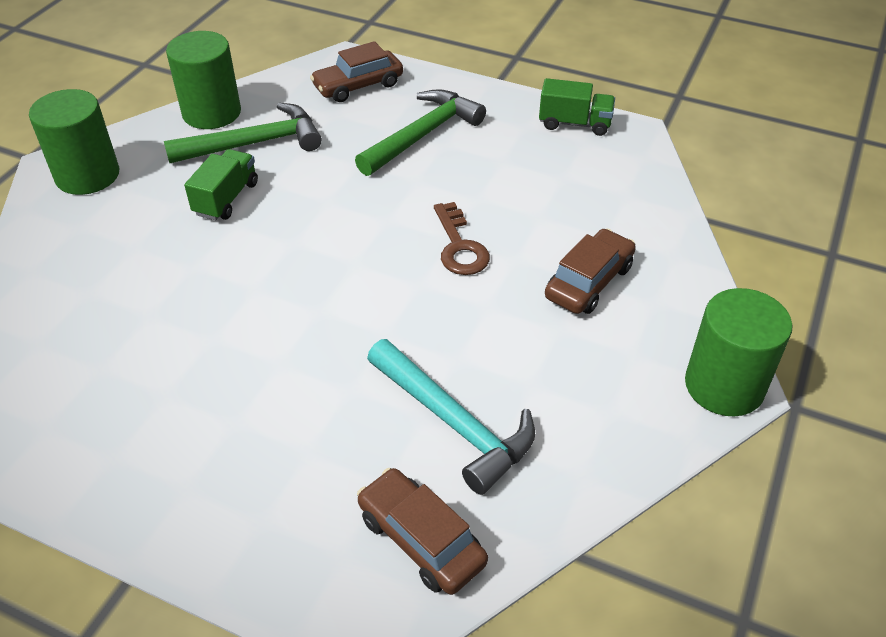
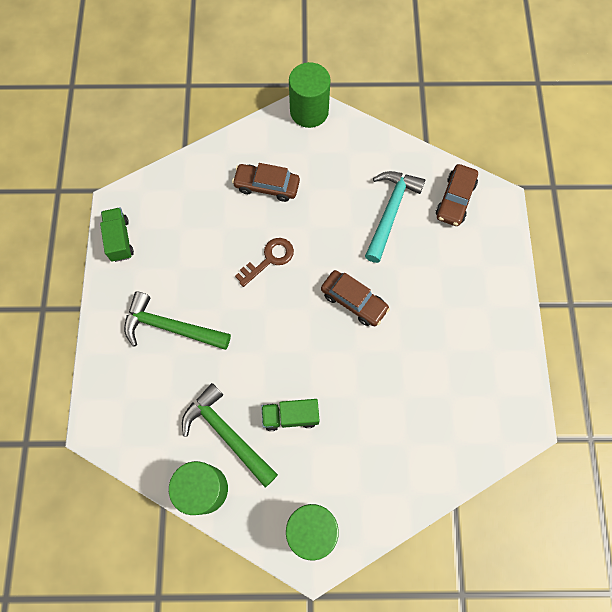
camera: 115 degrees left, 25 degrees up
brown car [310,41,403,102] -> brown car moved to [321,270,390,326]

